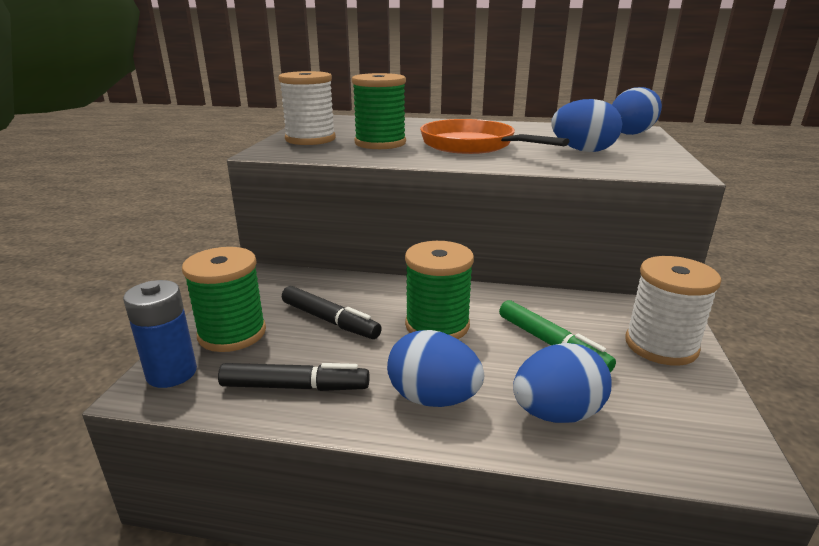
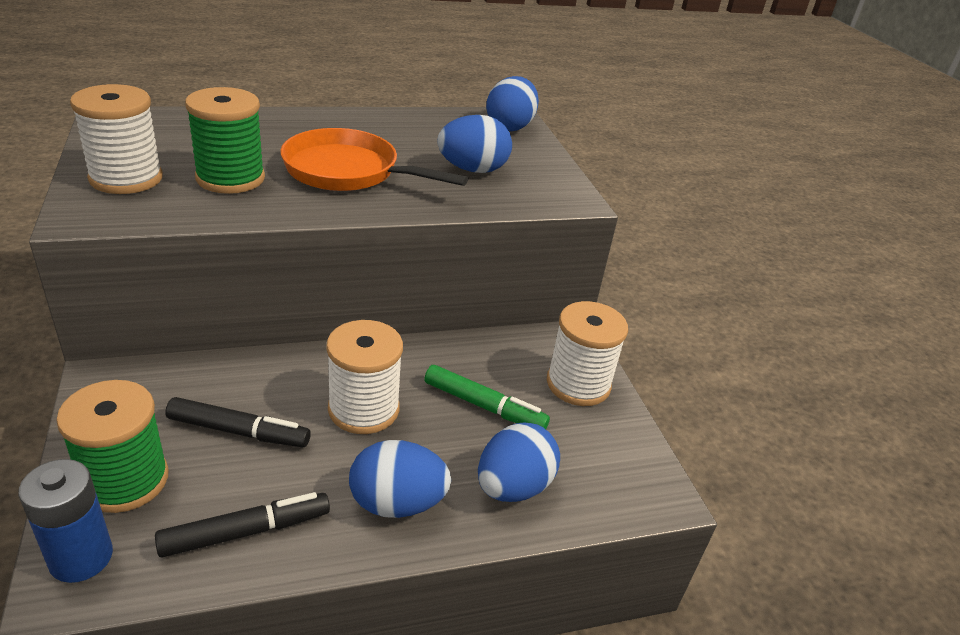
camera: 30 degrees left, 10 degrees up
green spool [405,241,474,339] -> white spool [326,320,403,434]

